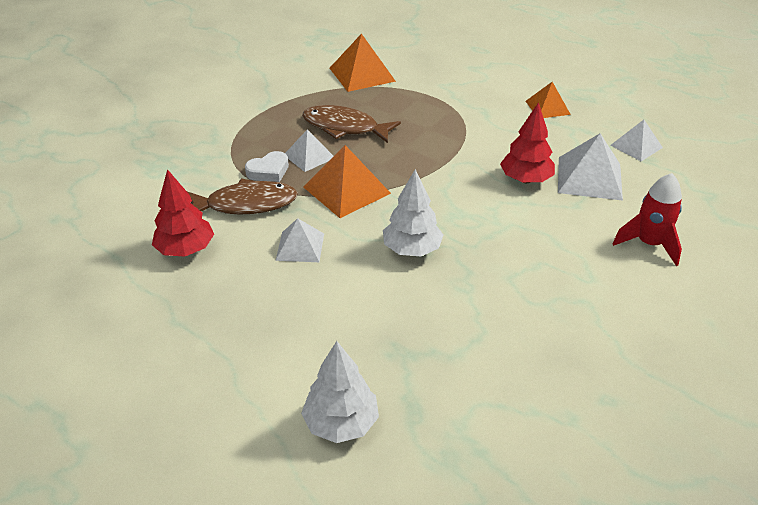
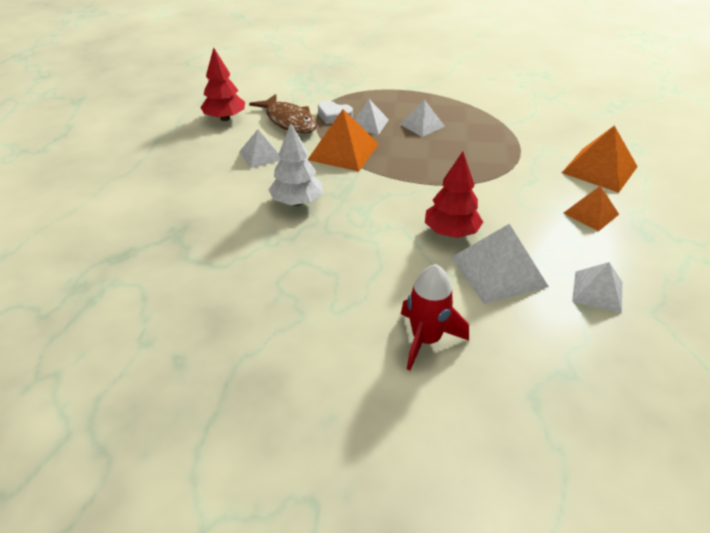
camera: 60 degrees right, 0 degrees up
white tree [301,341,379,443] -> none
brown fish [302,105,401,143] -> white pyramid [400,100,445,137]
orange pyramid [330,33,396,92] -> orange pyramid moved to [562,126,638,193]

